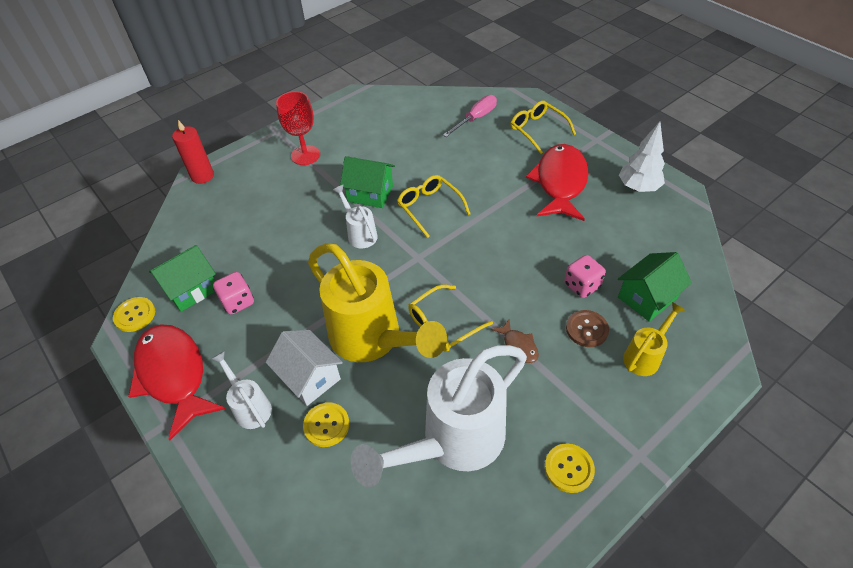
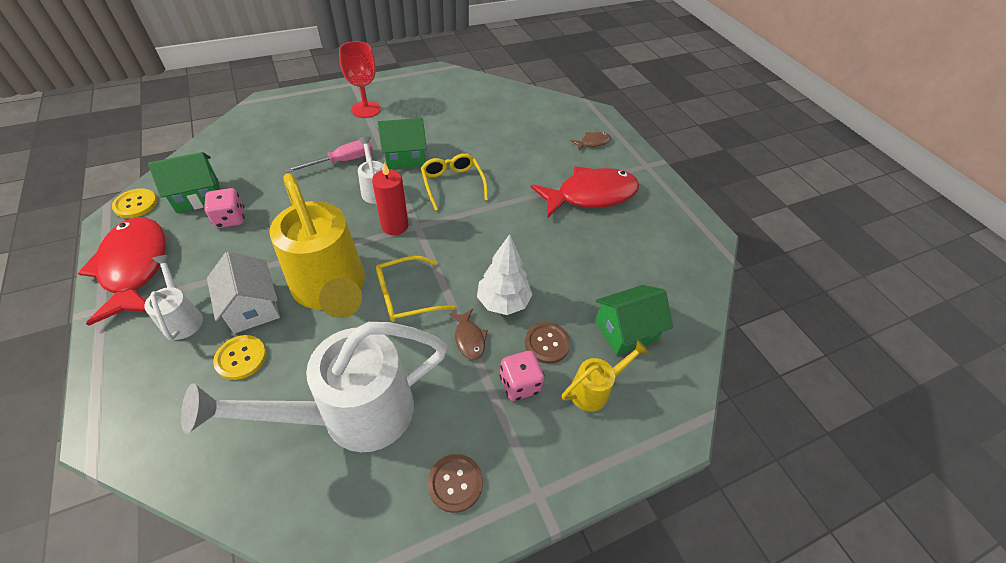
camera: 10 degrees right, 0 degrees up
red candle [172,120,214,184] -> red candle moved to [372,162,408,235]
green house [340,156,395,208] -> green house turned 45 degrees counterclockwise [378,118,427,169]
pink screwdriver [443,95,497,137] -> pink screwdriver moved to [285,140,373,173]
yellow glasses [511,101,576,154] -> brown fish [570,132,611,151]
red fish [526,144,589,221] -> red fish turned 45 degrees clockwise [531,167,639,218]
yellow button [545,444,595,493] -> brown button [427,454,483,513]
pink dice [564,255,606,298] -> pink dice moved to [500,351,544,401]
white tree [619,122,665,192] -> white tree moved to [477,234,533,315]

